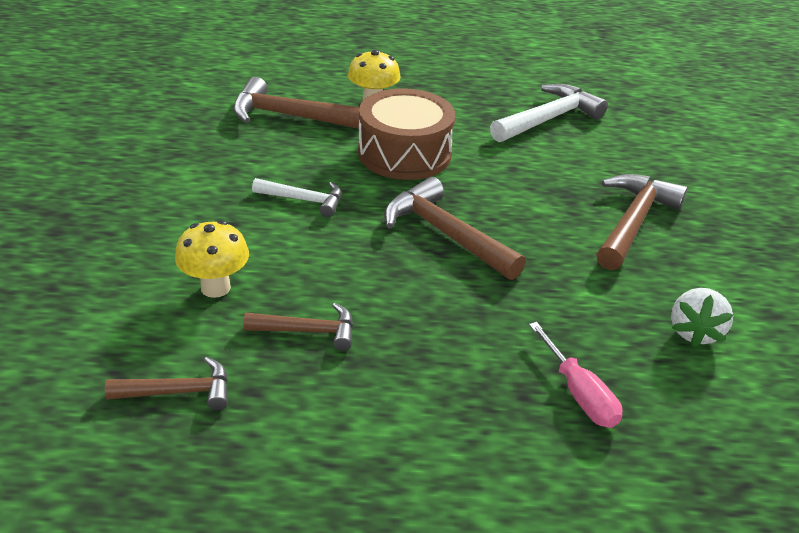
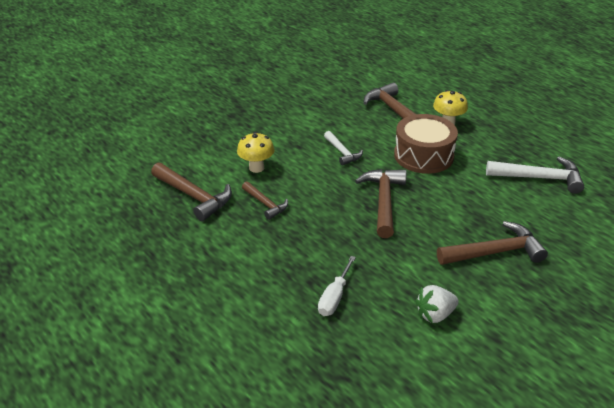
camera: 50 degrees right, 0 degrees up
brown hammer [105,357,228,410] -> brown hammer [151,162,232,221], size x1.68
pink screwdriver [529,322,623,428] -> white screwdriver [318,256,356,316]

